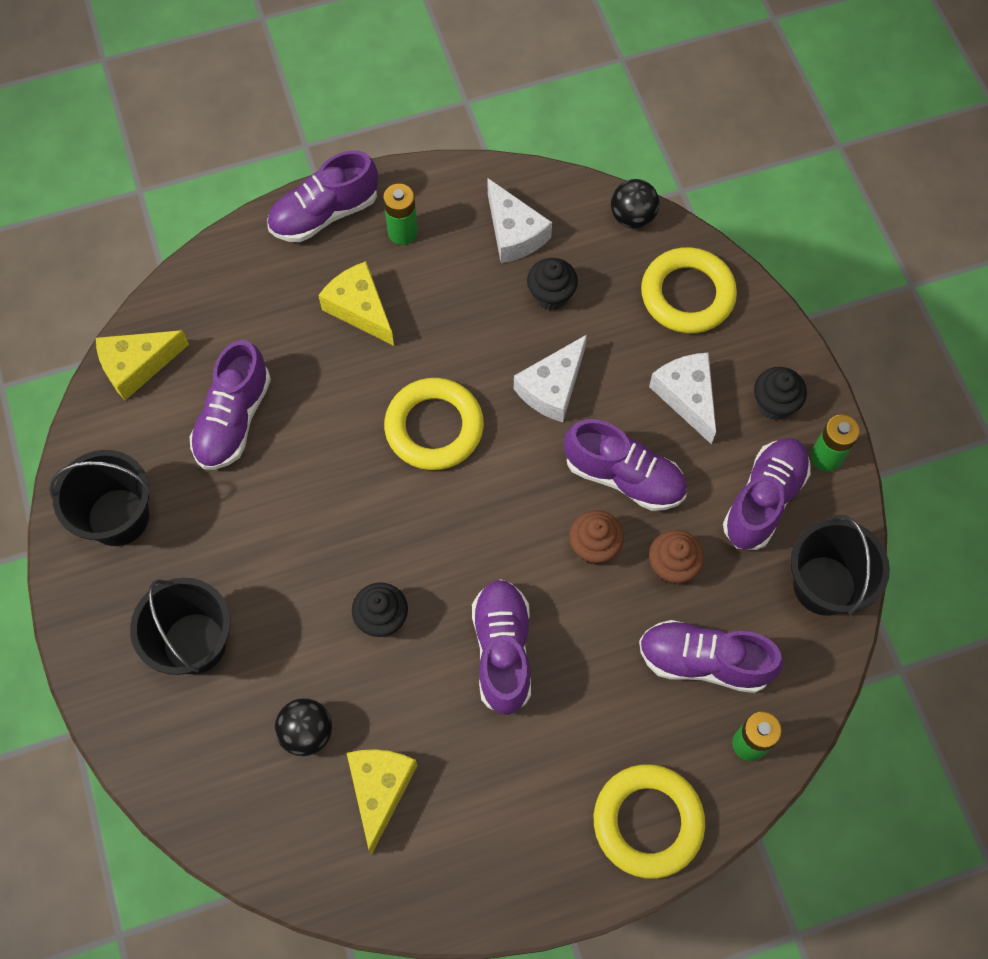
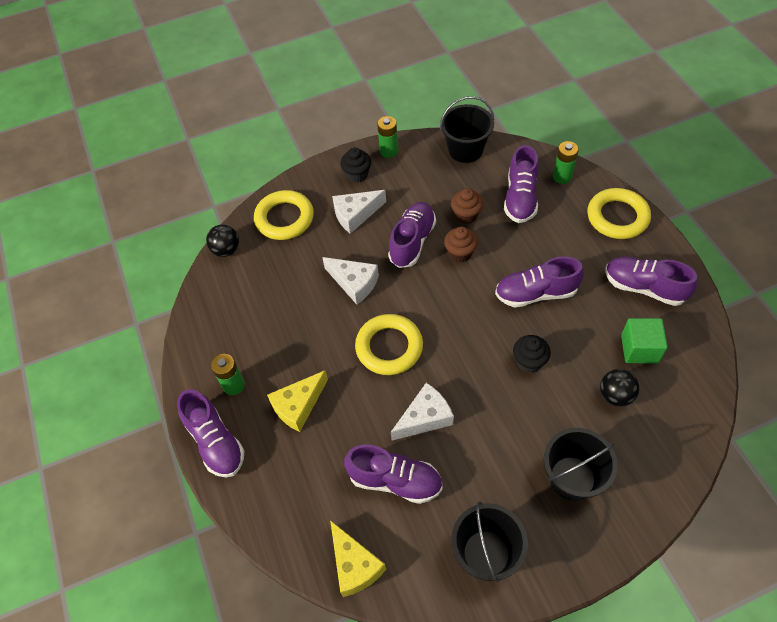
camera: 90 degrees left, 10 degrees down
yellow cheese [347,749,418,854] -> green cube [621,318,668,363]
white cheese [488,178,552,263] -> white cheese moved to [391,383,454,441]
black cupcake [527,258,578,310] -> none
purple shoe [723,438,811,550] -> purple shoe moved to [606,257,697,306]

